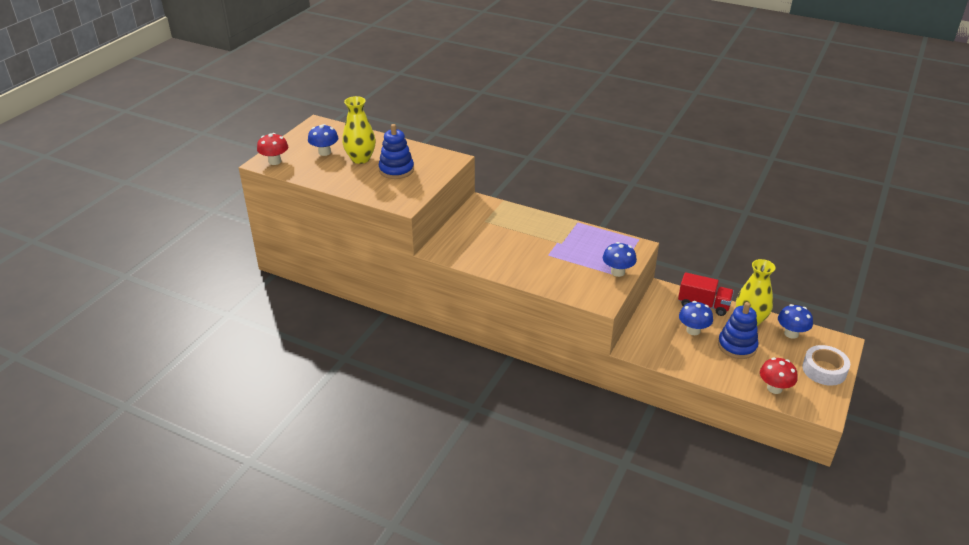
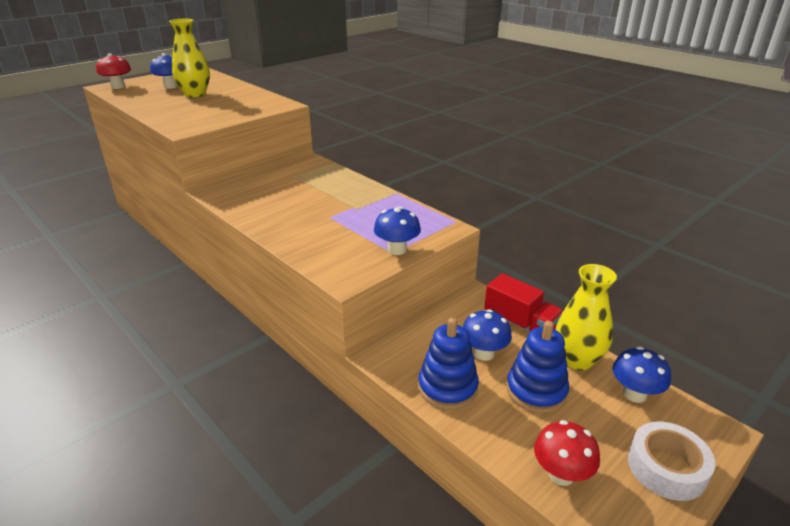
camera: 20 degrees right, 5 degrees down
blue stacking toy [379,124,414,179] -> blue stacking toy moved to [418,318,479,409]

